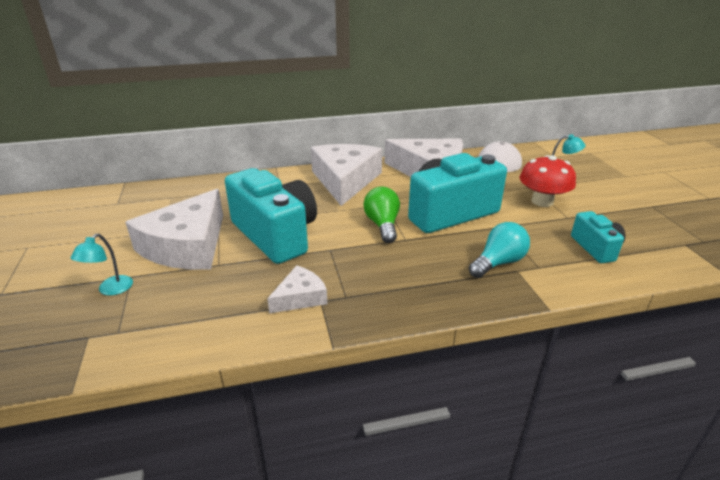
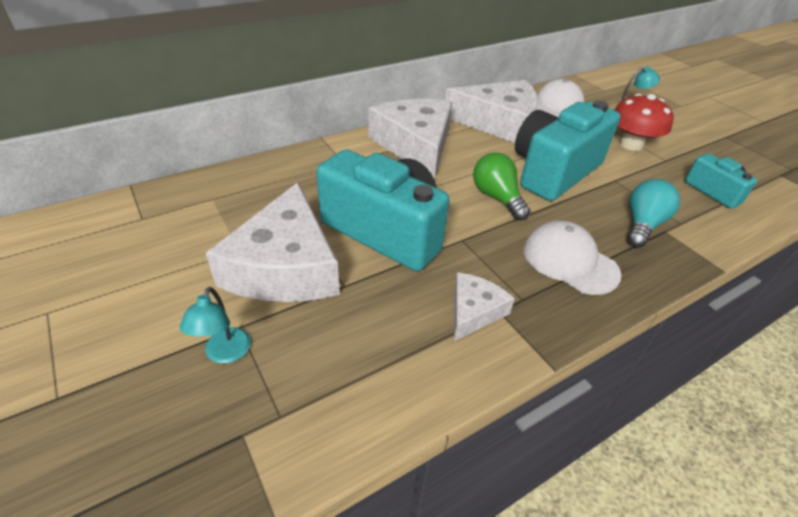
camera: 20 degrees left, 10 degrees up
none -> white cap [524,220,621,295]

